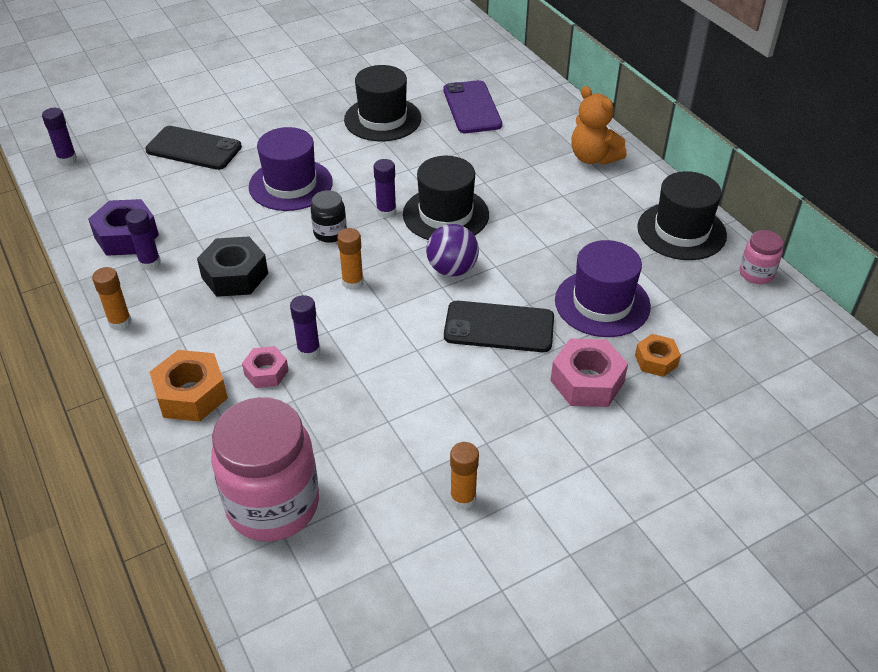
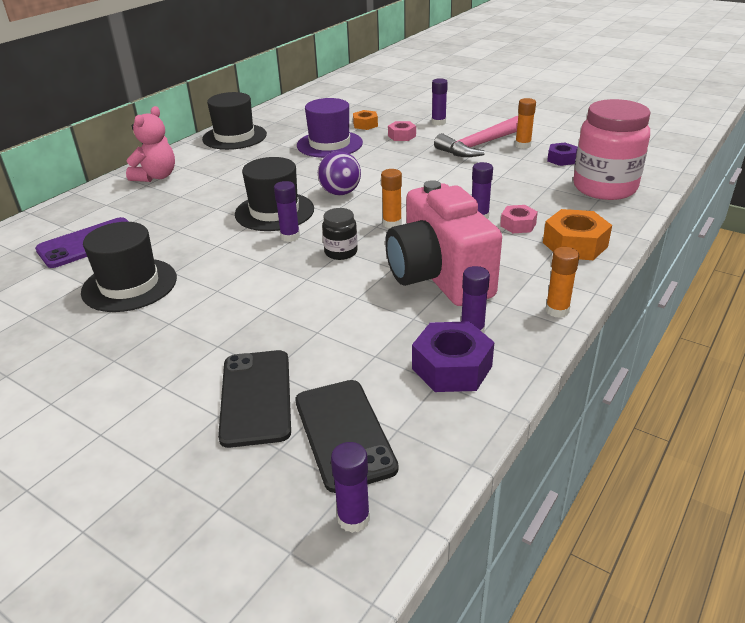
camera: 115 degrees left, 10 degrees down
black nut [197,236,268,297] -> pink camera [385,180,502,306]
purple hat [249,127,333,211] -> none
black phone [444,301,554,352] -> black phone moved to [295,380,399,493]
pink nut [550,339,628,407] -> pink nut [388,121,416,141], size x0.60
orange teddy bear [571,86,627,165] -> pink teddy bear [126,106,175,182]
pink jar [740,230,783,284] -> none
none -> purple glue stick [432,78,448,126]
none -> pink hammer [434,116,518,157]
none -> purple nut [547,142,578,166]

